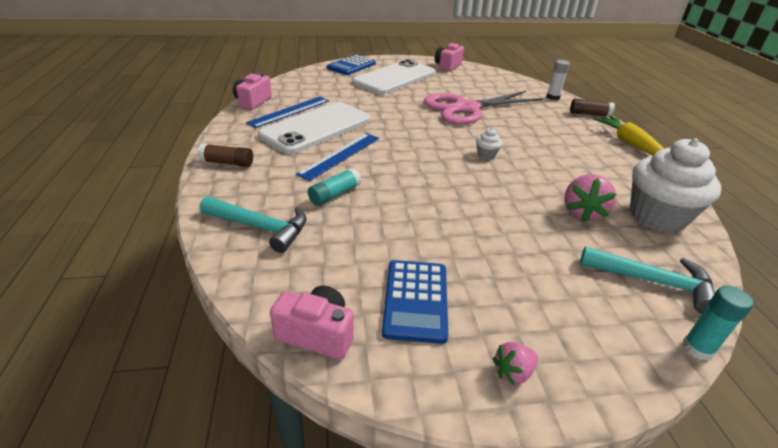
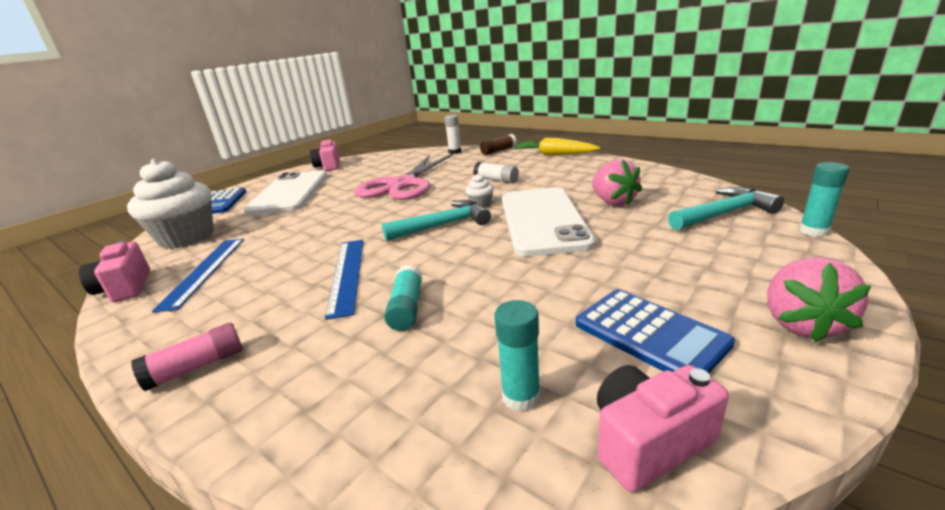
camera: 40 degrees left, 10 degrees down
brown glue stick [198,143,253,167] -> pink glue stick [131,322,243,391]
turquoise hammer [200,196,307,253] -> turquoise hammer moved to [382,200,491,241]
white phone [258,102,371,154] -> white phone moved to [502,187,596,257]
pink strawberry [492,342,538,385] -> pink strawberry [767,257,871,342], size x1.72
white cupcake [630,138,721,233] -> white cupcake moved to [127,159,214,249]
none -> white glue stick [473,162,519,183]
none -> turquoise glue stick [495,300,540,412]

